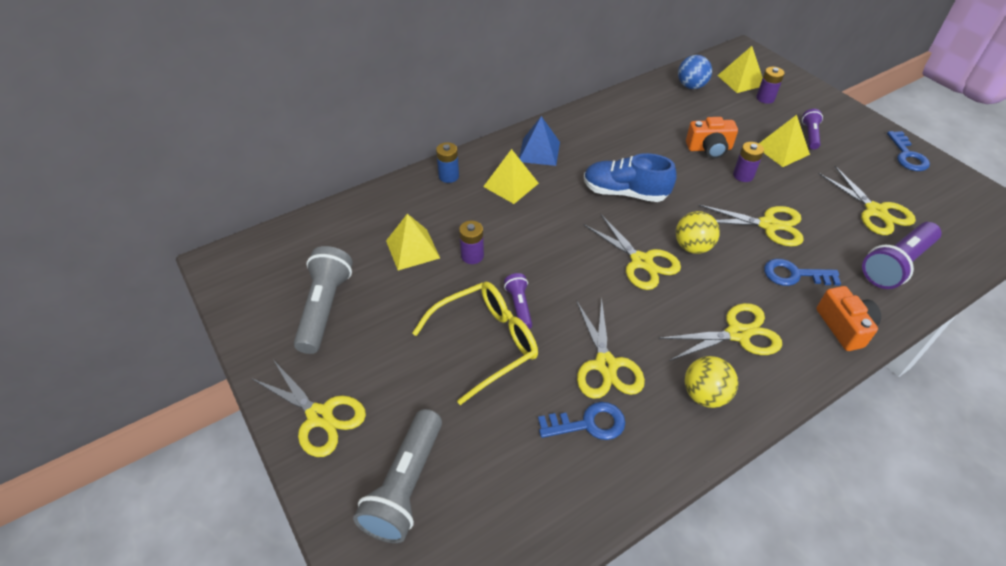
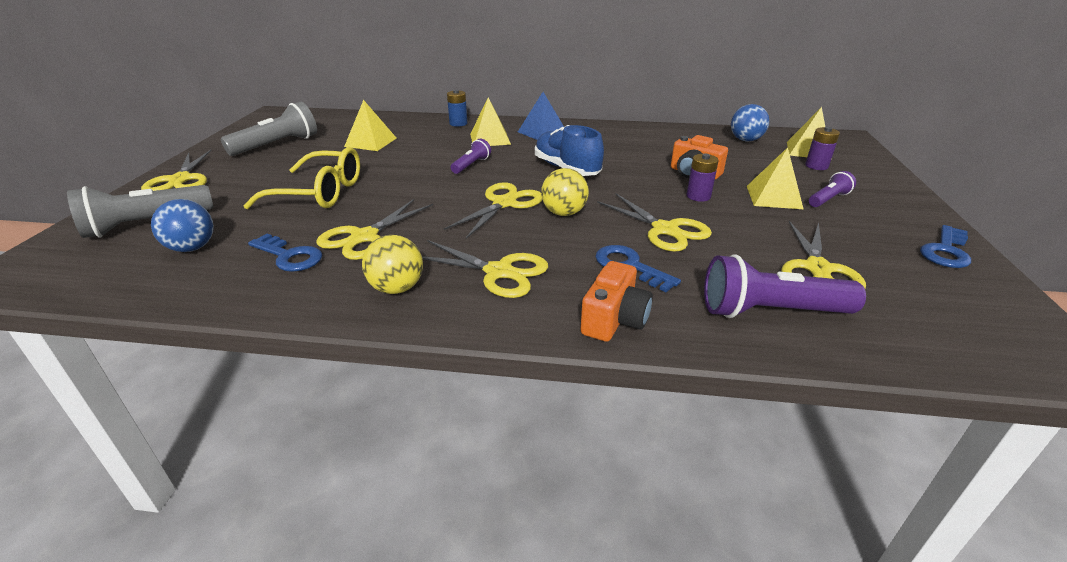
camera: 40 degrees right, 15 degrees down
purple battery [459,221,484,264] -> none
purple flashlight [504,273,532,329] -> purple flashlight moved to [450,139,491,174]
yellow scissors [584,214,681,290] -> yellow scissors turned 150 degrees counterclockwise [444,182,542,239]
none -> blue ball [151,199,214,252]

